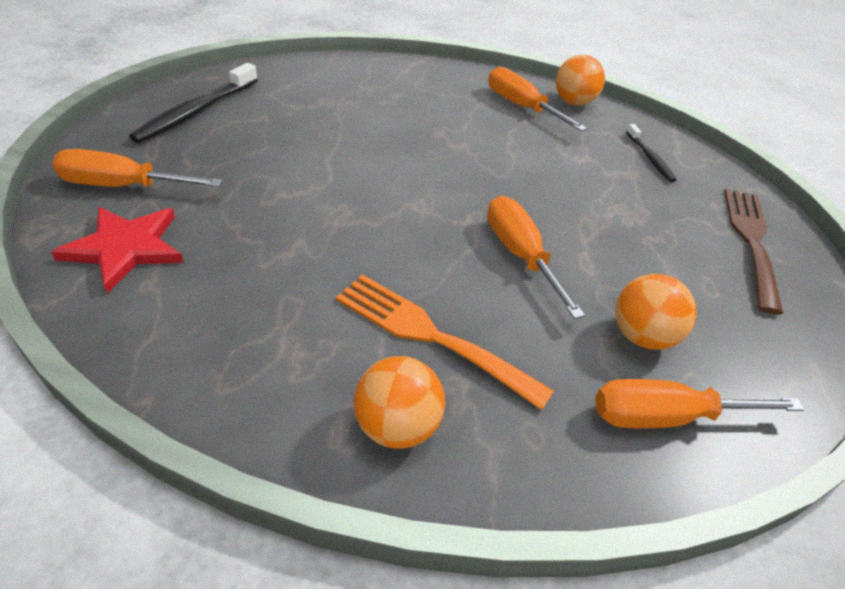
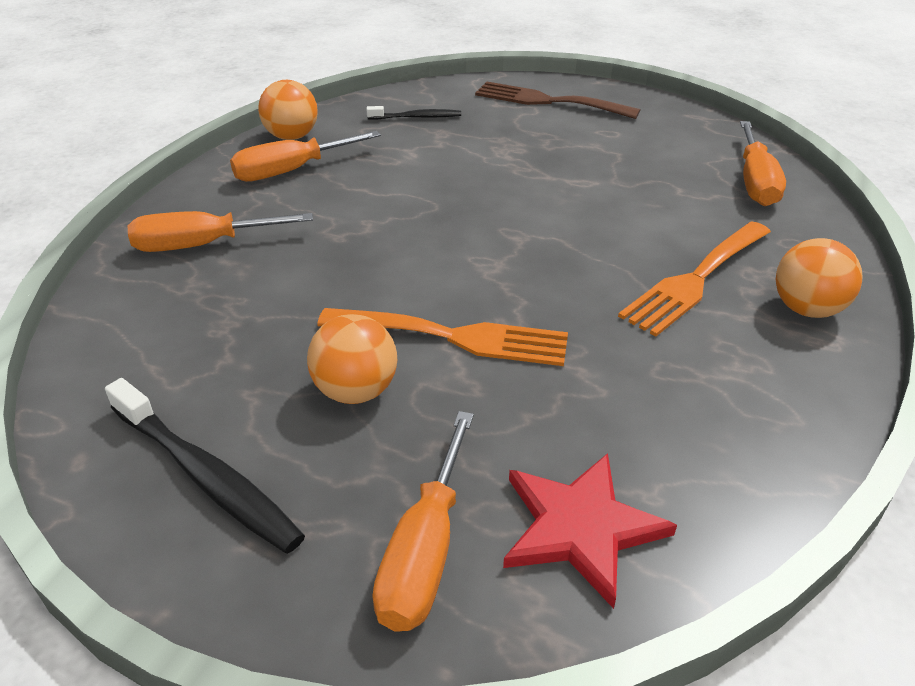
camera: 75 degrees left, 5 degrees down
orange screwdriver [487,196,585,319] -> orange screwdriver moved to [128,211,313,252]
orange ball [615,274,697,350] -> orange ball moved to [307,314,397,404]
none -> orange fork [317,308,568,366]

